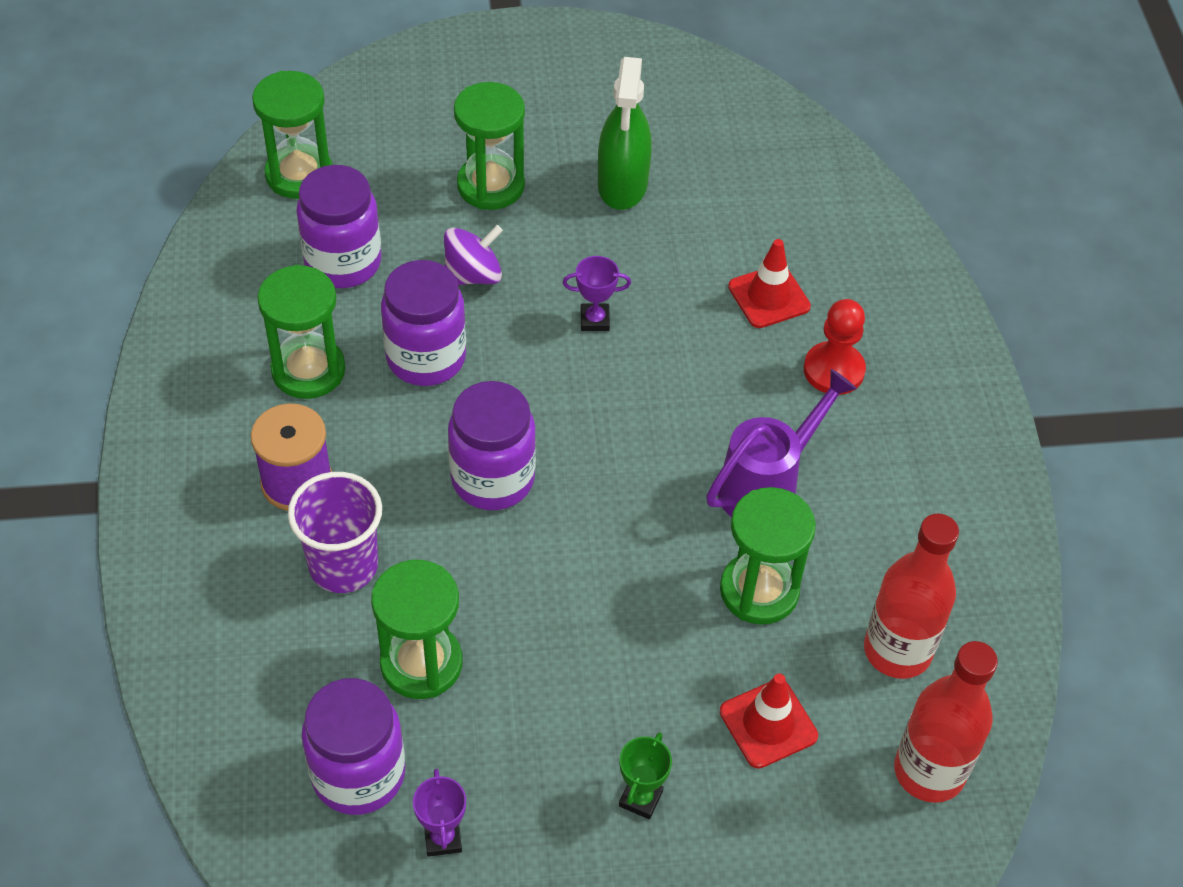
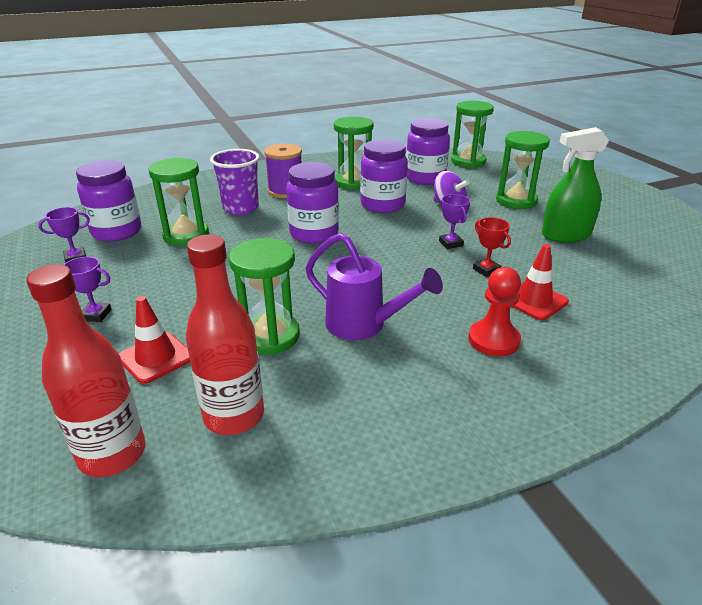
camera: 75 degrees right, 20 degrees down
green trophy [619,732,672,819] -> purple trophy [64,257,112,322]
none -> red trophy [473,217,511,277]

